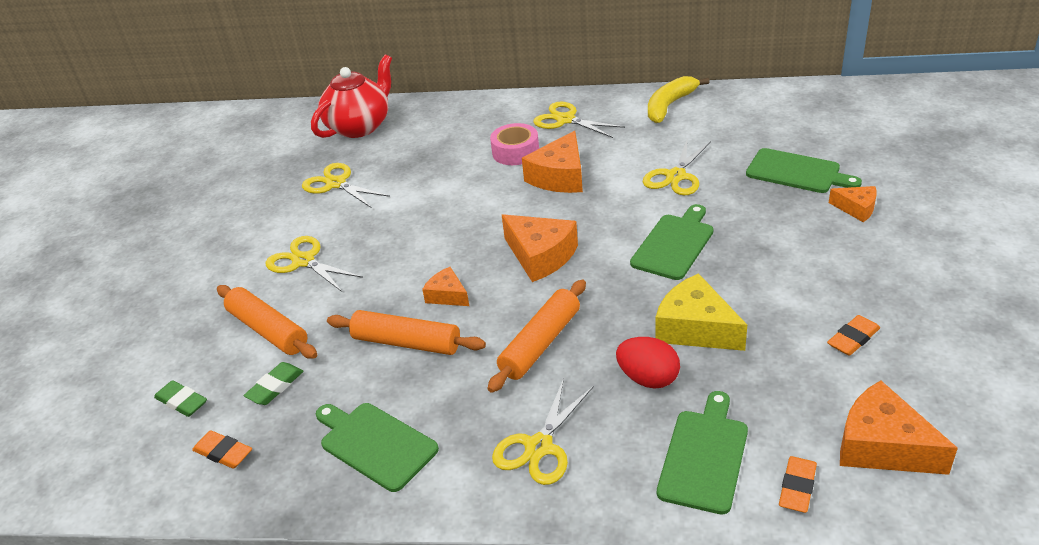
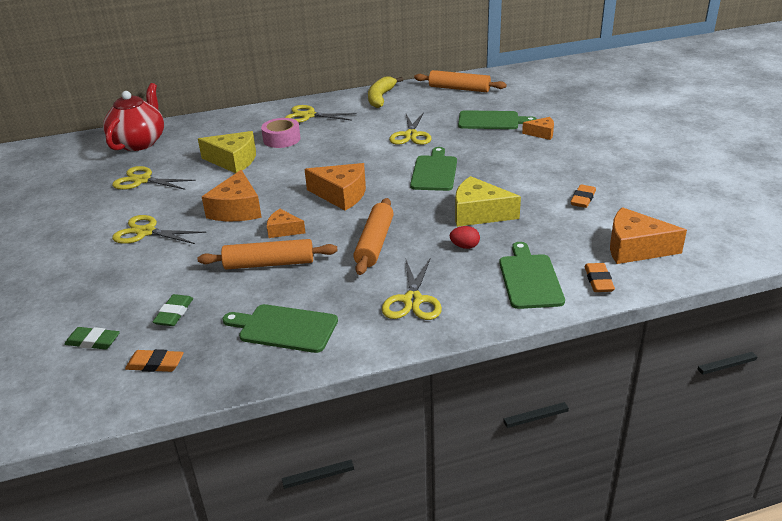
camera: 25 degrees left, 5 degrees down
orange rolling pin [217,285,317,359] -> orange rolling pin moved to [414,70,507,92]
orange cheese [522,131,583,193] -> orange cheese moved to [202,170,262,221]
red egg [616,337,680,389] -> red egg [450,226,480,249], size x0.62
none -> yellow cheese [198,131,256,173]

